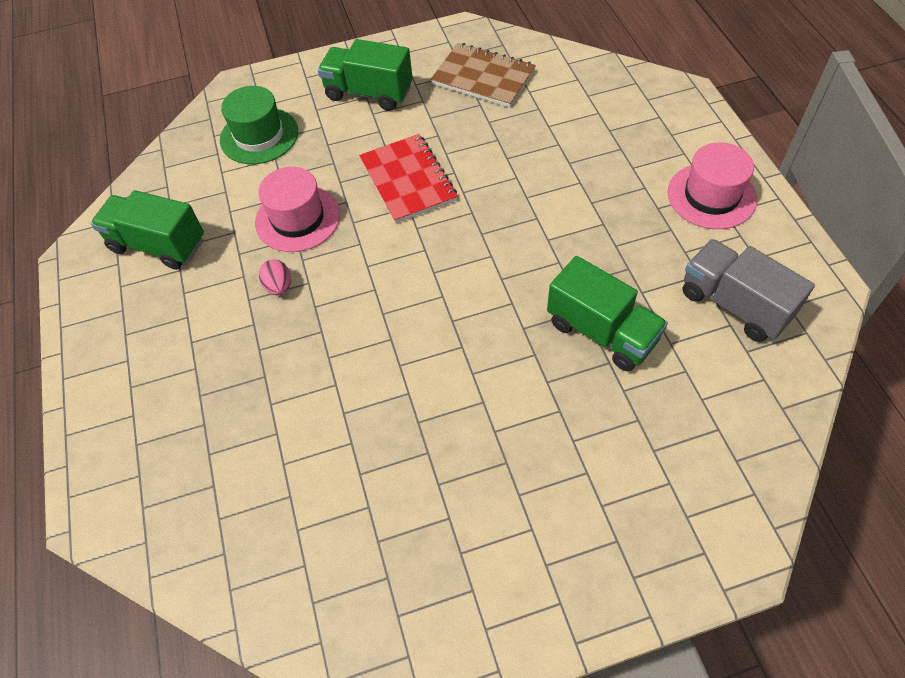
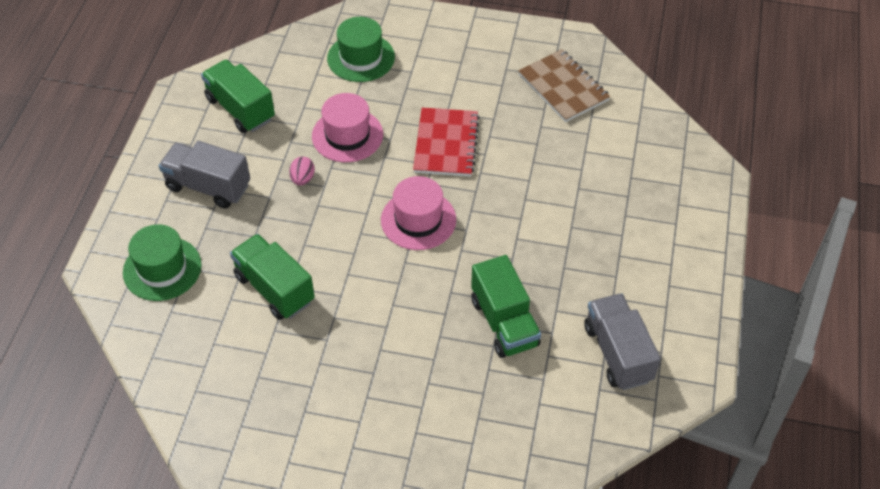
camera: 25 degrees right, 5 degrees down
green truck [318,39,413,111] -> green truck moved to [230,234,315,320]
pink hat [668,142,757,229] -> pink hat moved to [381,176,456,250]
none -> green hat [123,224,202,301]
none -> grey truck [159,141,250,209]

